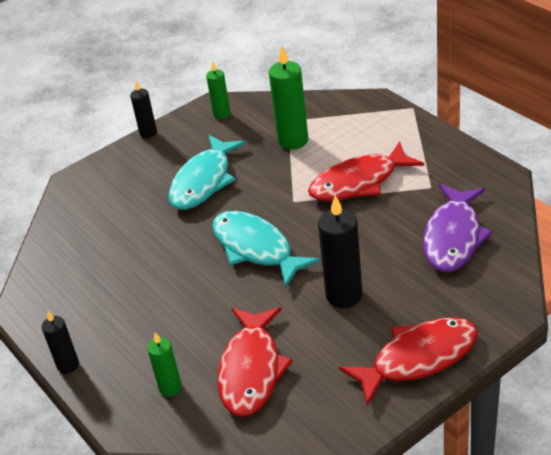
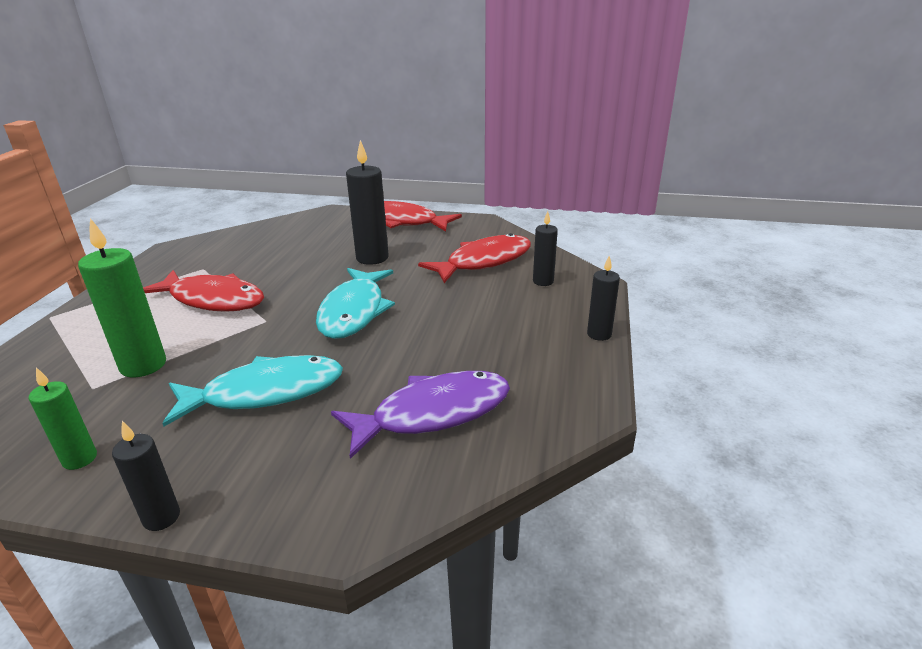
camera: 135 degrees left, 10 degrees down
green candle [147,332,182,397] -> black candle [533,211,558,286]
purple fish [423,184,493,272] -> purple fish moved to [331,371,510,459]

